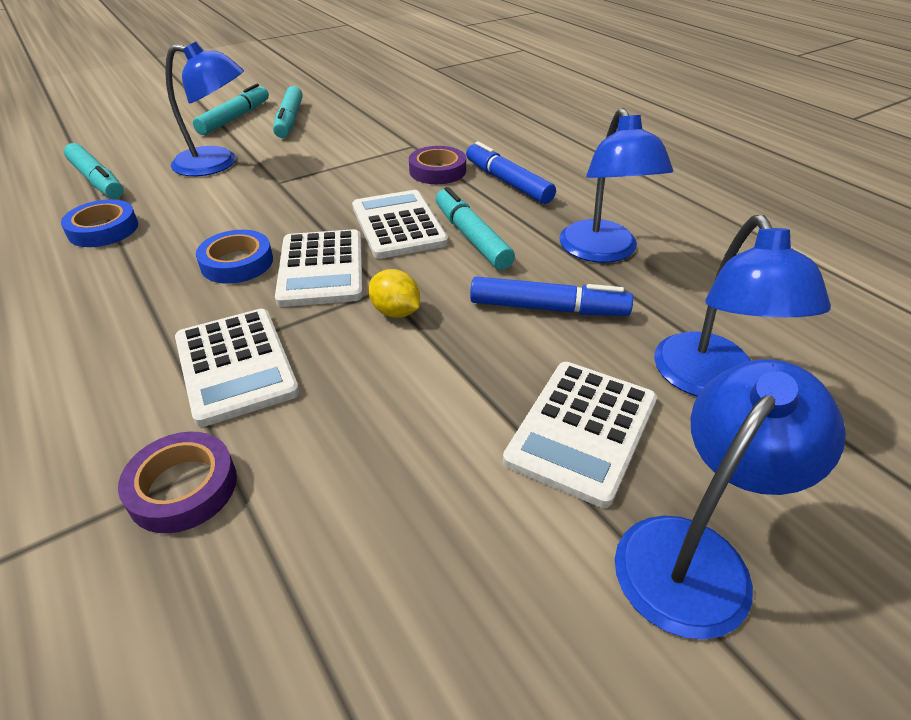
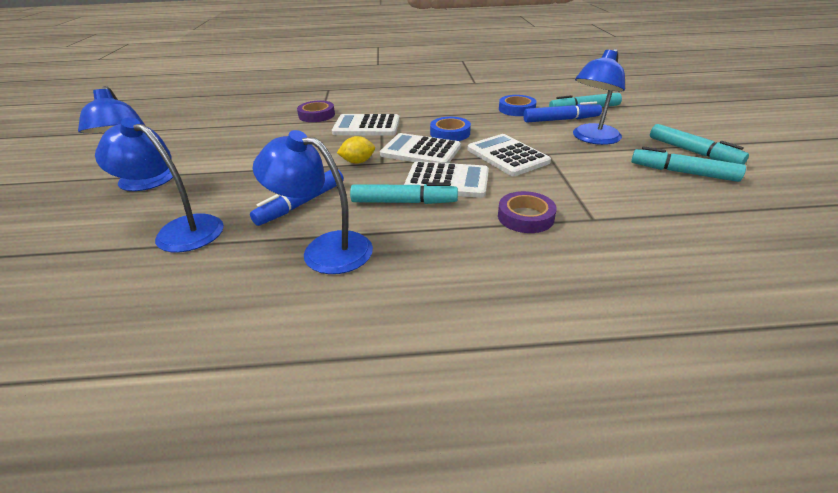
camera: 120 degrees right, 5 degrees down
blue marker [466,141,556,204] -> blue marker moved to [523,102,602,123]
white calculator [503,362,657,508] -> white calculator moved to [468,134,551,176]

